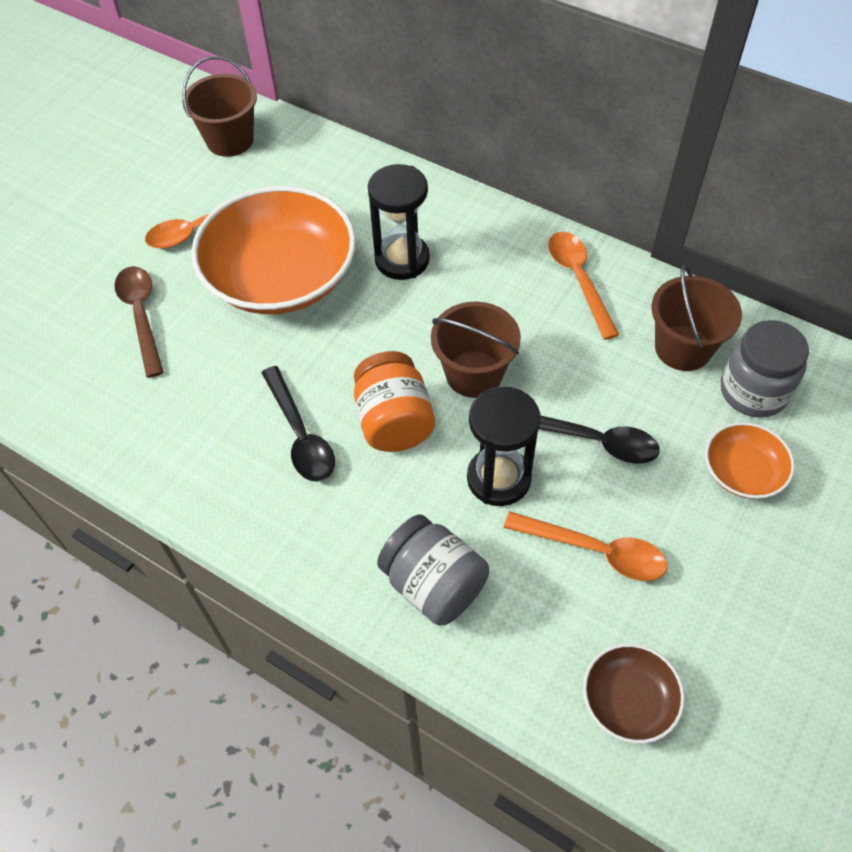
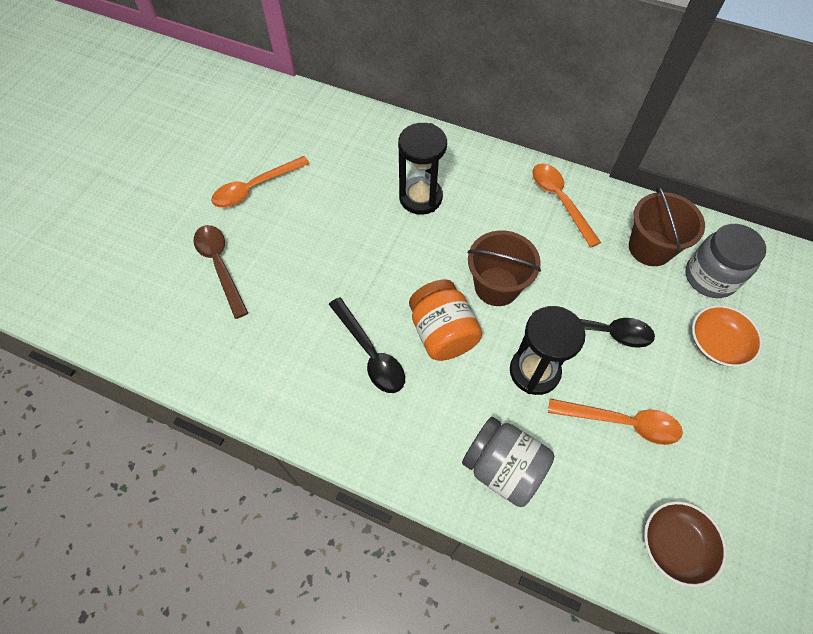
camera: 10 degrees left, 5 degrees up
brown bucket [182,56,257,157] -> none
orange bowl [191,186,356,314] -> none

